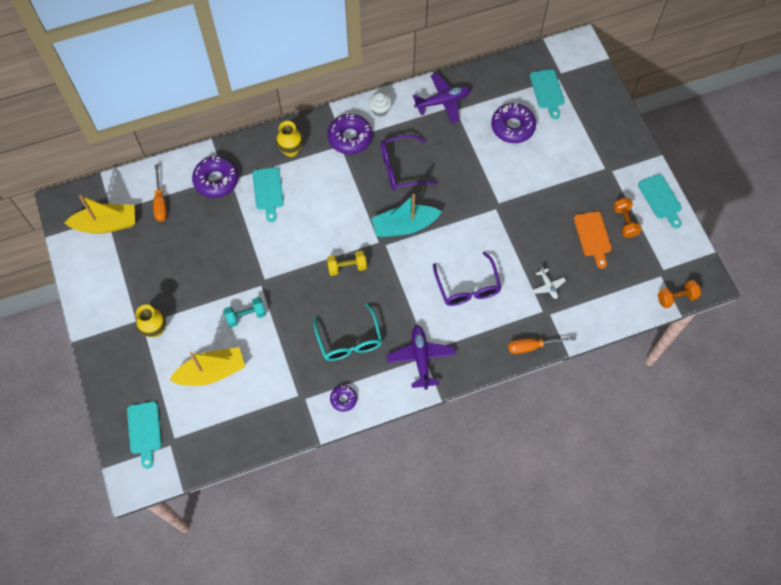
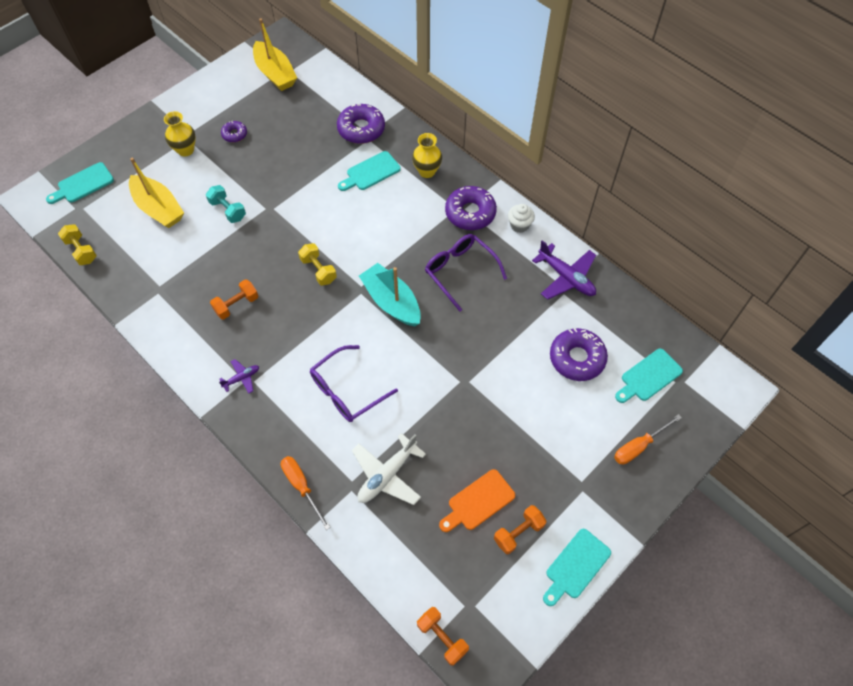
camera: 65 degrees right, 5 degrees down
orange screwdriver [153,164,167,222] -> orange screwdriver moved to [614,414,682,464]
turquoise glasses [314,303,382,361] -> orange dumbbell [210,279,258,320]
purple donut [330,385,357,412] -> purple donut moved to [221,121,247,143]
purple plane [387,325,456,390] -> purple plane [219,359,259,394], size x0.53
white plane [533,266,566,299] -> white plane [352,433,426,505], size x1.89
none -> yellow dumbbell [58,224,97,265]

